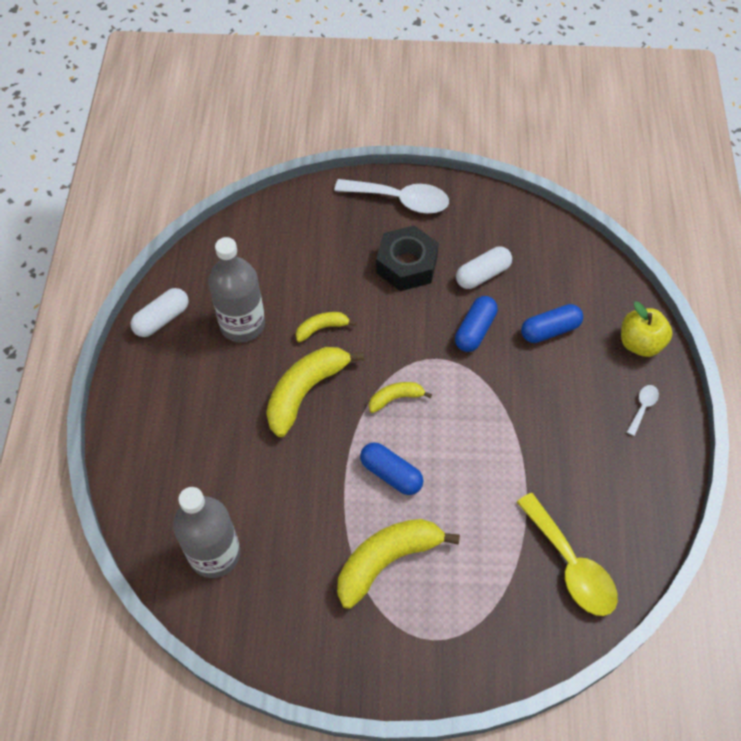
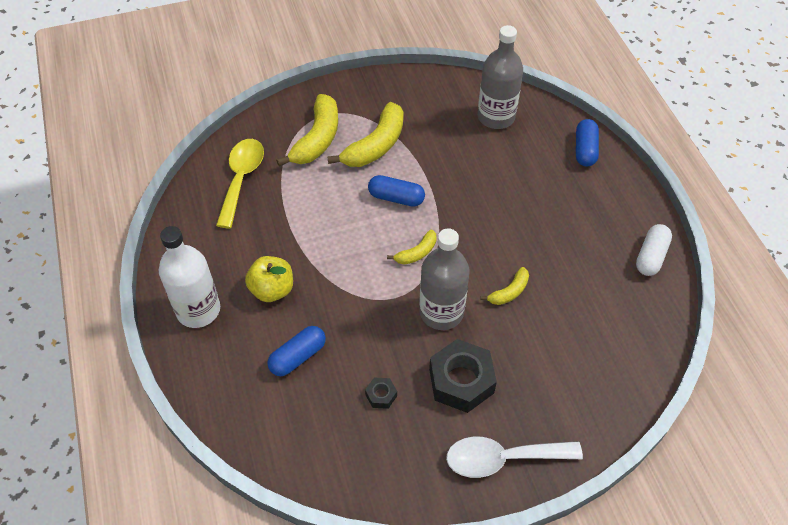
camera: 160 degrees right, 5 degrees down
grey bottle [209,237,265,342] -> grey bottle moved to [419,228,469,330]
yellow banana [266,347,364,437] -> yellow banana moved to [276,94,338,166]
blue capsule [455,296,498,352] -> blue capsule moved to [576,119,599,167]
white capsule [456,247,512,289] -> black nut [365,378,397,409]
yellow spoon [517,493,618,616] -> yellow spoon turned 60 degrees clockwise [216,139,264,228]
yellow apple [621,302,673,357] -> yellow apple moved to [245,256,293,302]
white spoon [627,385,659,436] -> white bottle [159,226,220,328]

